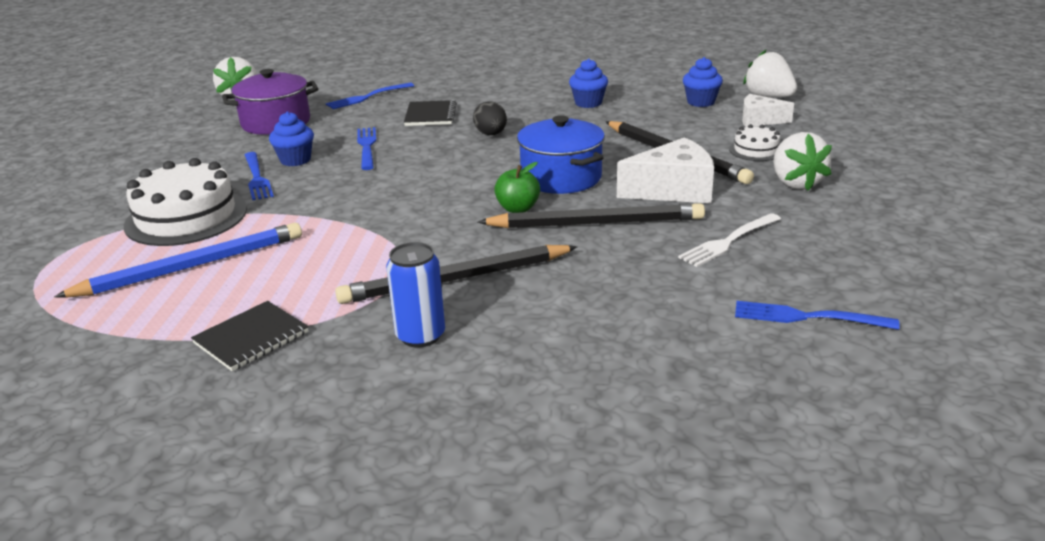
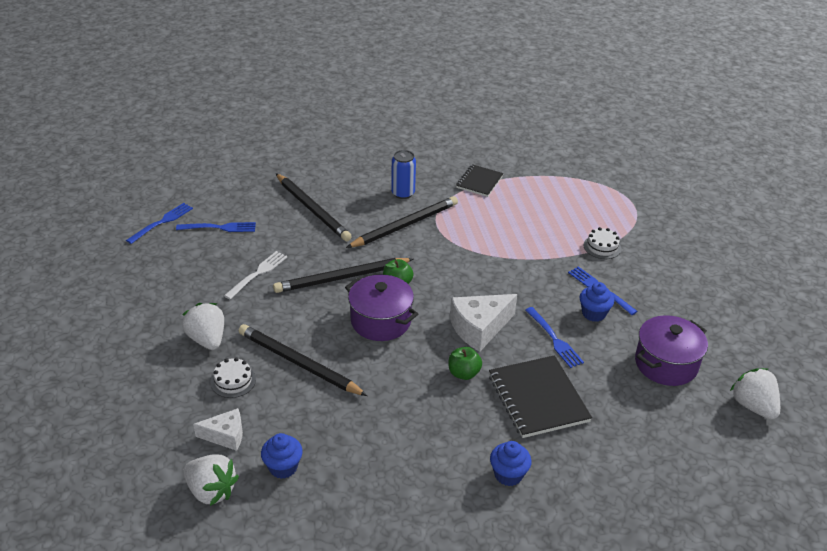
camera: 160 degrees right, 10 degrees up
blue pencil [54,223,302,298] -> none
white cake [124,158,247,246] -> white cake [584,227,621,259], size x0.50
blue fork [326,83,414,109] -> blue fork moved to [126,203,193,244]
black notebook [404,100,457,126] -> black notebook [489,355,592,438], size x1.64
black egg [473,101,507,135] -> green apple [449,347,482,380]
blue pot [517,115,605,194] -> purple pot [345,275,418,341]
blue cupcake [569,59,608,108] -> blue cupcake moved to [490,441,532,486]
white cheese [617,137,714,203] -> white cheese moved to [450,294,517,352]
none -> black pencil [276,173,352,241]

